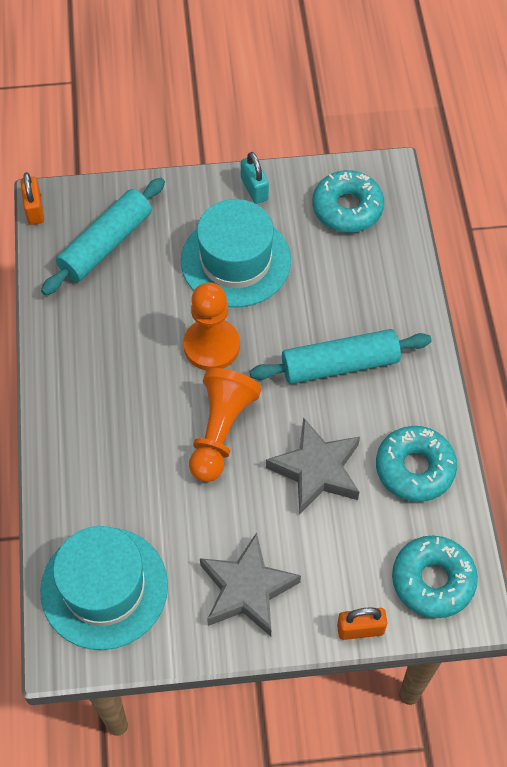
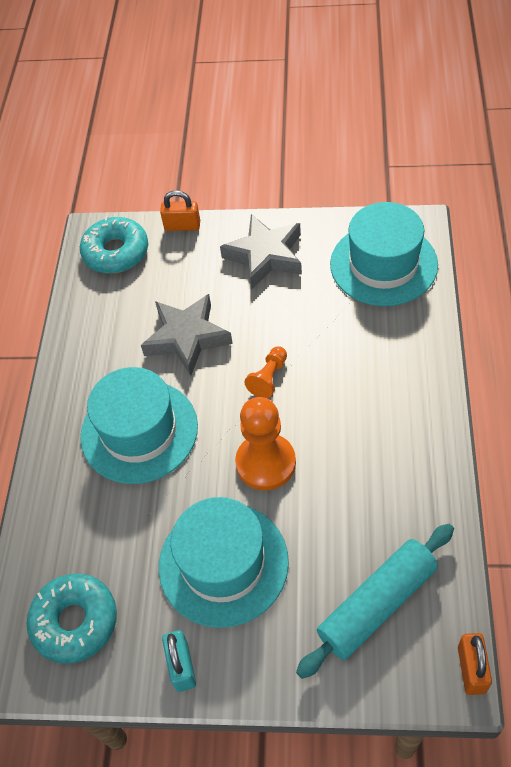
camera: 165 degrees left, 5 degrees down
orange pawn [189,368,261,482] -> orange pawn [245,346,287,398], size x0.54
turquoise rolling pin [250,329,432,384] -> turquoise hat [80,367,198,484]
turquoise donut [376,426,457,502] -> none

